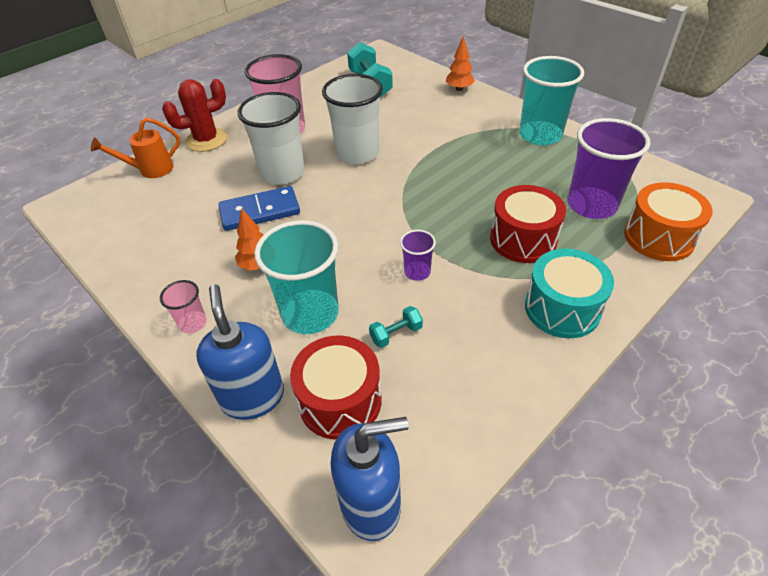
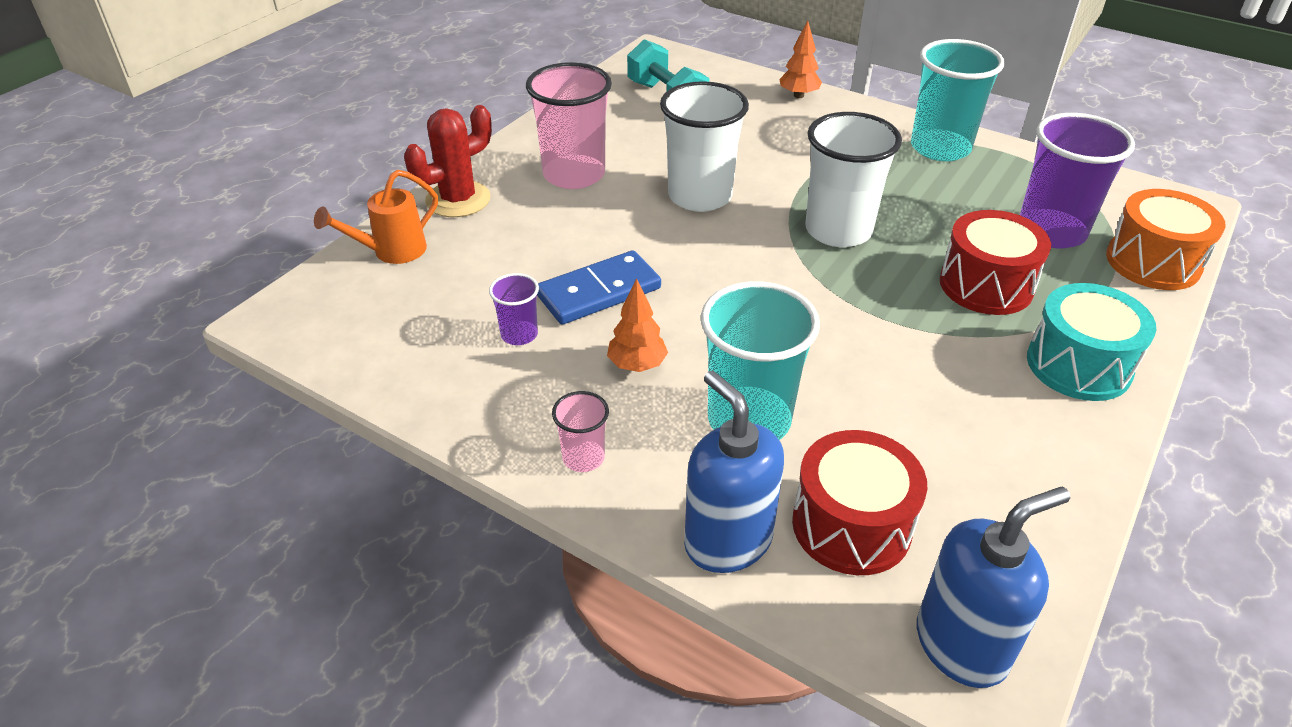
camera: 15 degrees left, 5 degrees down
white cup [238,92,305,185] -> white cup moved to [805,112,902,247]
turquoise dumbbell [369,306,423,348] -> none
purple cup [400,230,436,281] -> purple cup moved to [489,273,539,345]

